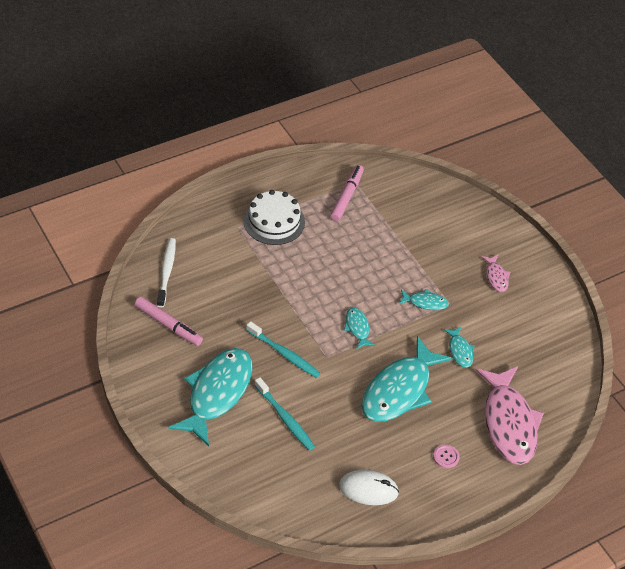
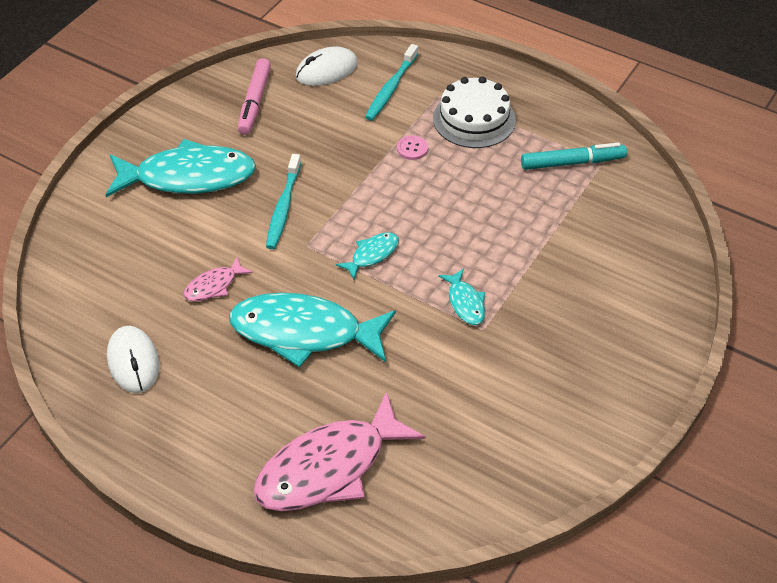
camera: 65 degrees right, 0 degrees up
white toothbrush [157,238,176,307] -> white mouse [296,46,358,86]
turquoise toothbrush [254,377,315,451] -> turquoise toothbrush moved to [365,44,418,121]
pink marker [330,165,364,221] -> turquoise marker [521,143,627,170]
pink button [433,445,460,468] -> pink button moved to [397,135,428,160]
turquoise fish [443,326,475,368] -> none
pink fish [481,254,510,292] -> pink fish moved to [184,257,253,302]

